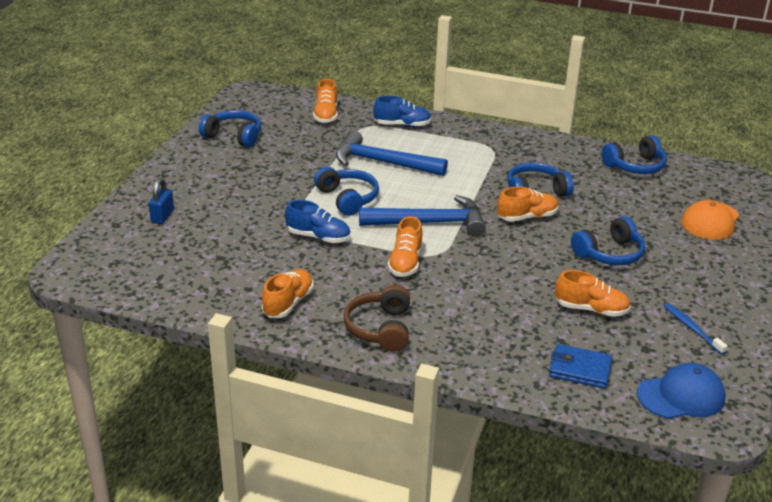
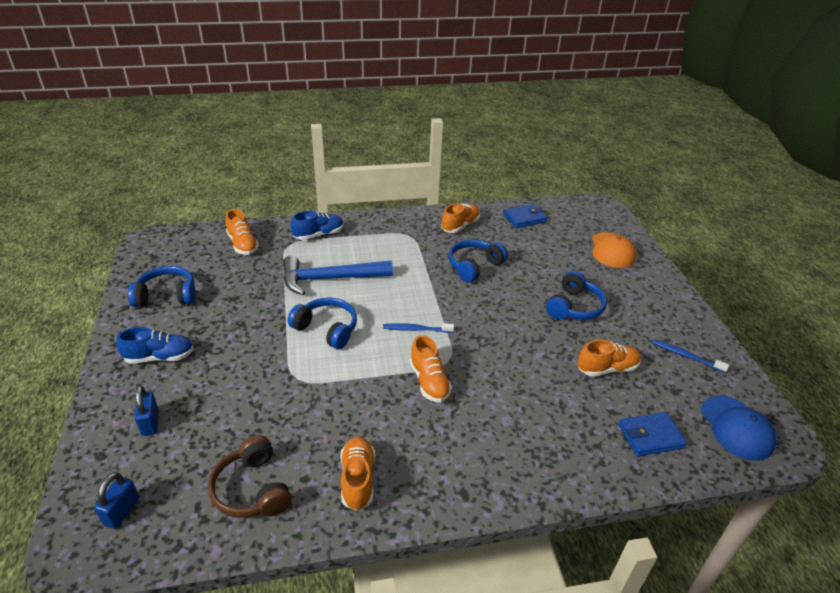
camera: 30 degrees left, 5 degrees up
blue shoe [285,200,351,243] -> blue shoe moved to [116,327,194,364]
brown headphones [343,285,410,352] -> brown headphones moved to [208,435,292,518]
blue hammer [359,195,486,236] -> blue toothbrush [383,323,454,333]
orange shoe [497,187,559,222] -> orange shoe moved to [441,203,480,233]
blue headphones [602,135,667,174] -> blue wallet [503,204,547,228]
blue cap [637,363,726,419] -> blue cap turned 120 degrees clockwise [701,396,776,461]
none -> blue padlock [94,472,139,529]

